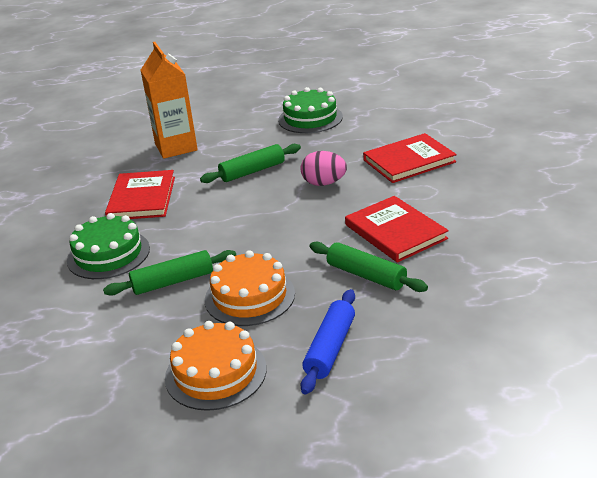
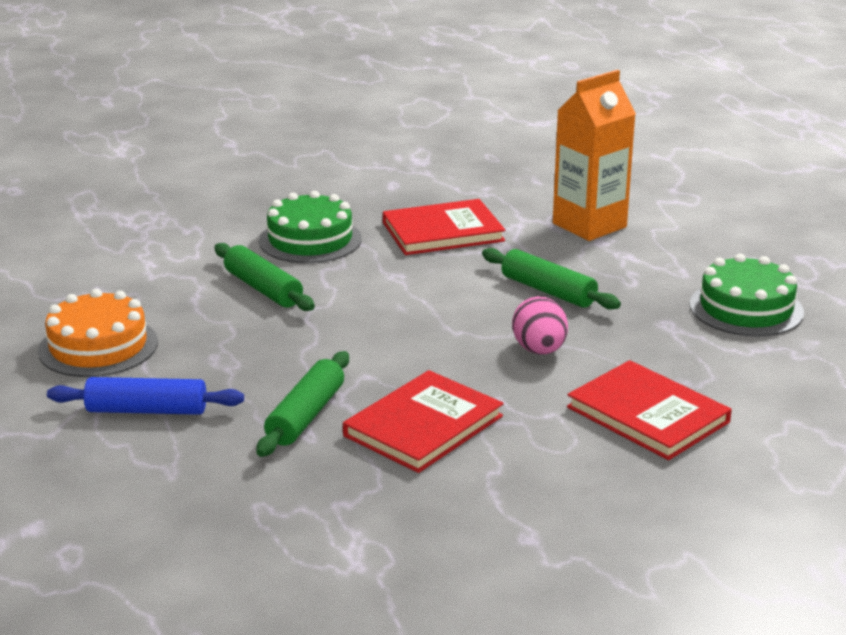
camera: 70 degrees right, 5 degrees down
orange cake [205,250,295,326] -> none

